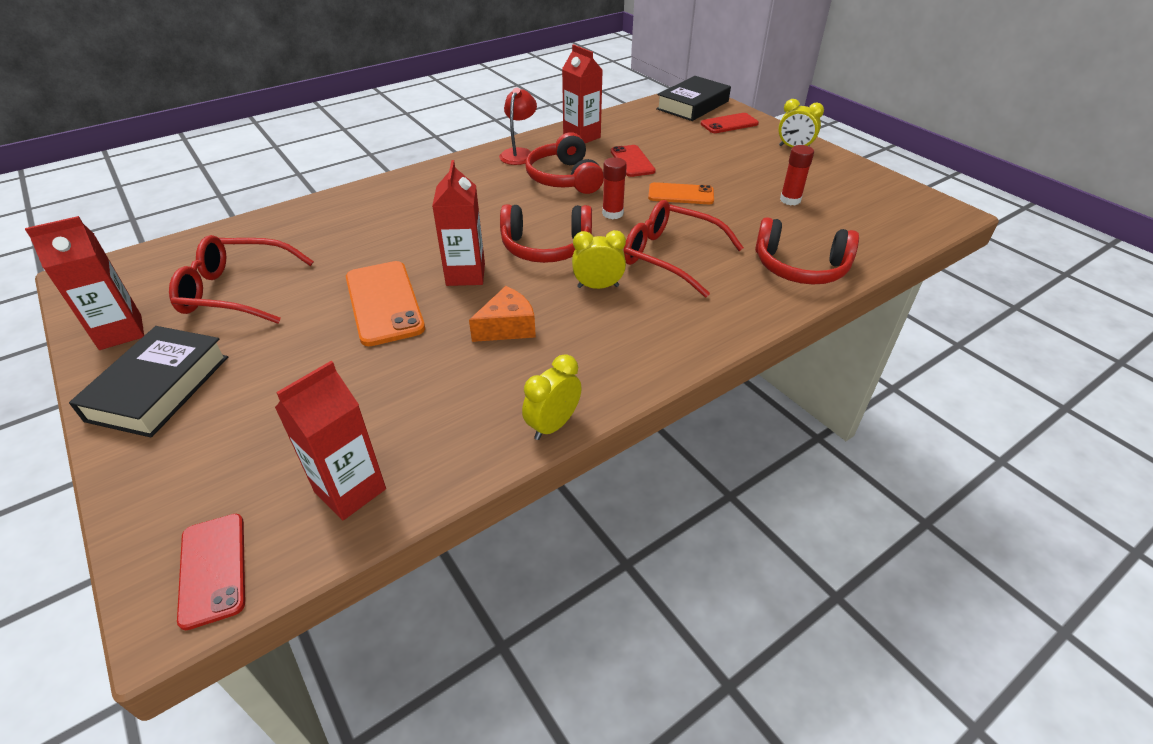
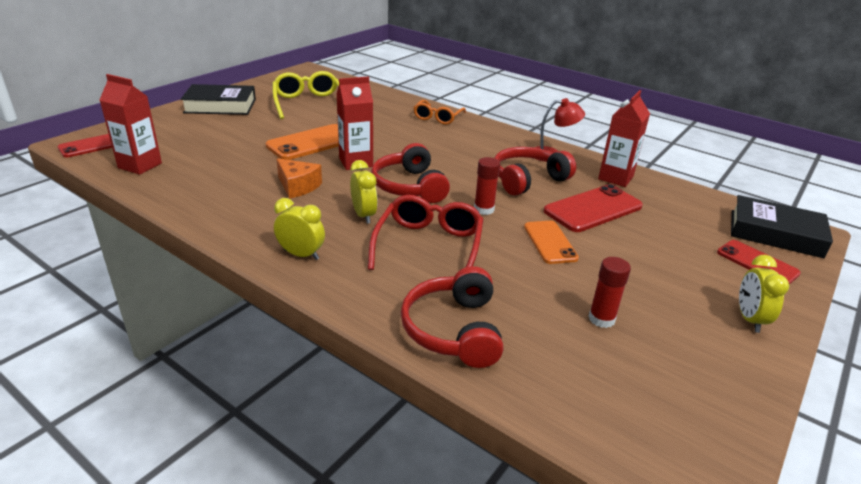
camera: 70 degrees right, 10 degrees down
red carton [25,216,144,350] -> none
red glasses [169,235,314,324] -> yellow glasses [272,71,339,119]
yellow clock [522,354,582,440] -> yellow clock moved to [274,198,325,260]
red phone [611,145,656,177] -> red phone [544,184,643,232], size x1.54
none -> orange glasses [413,100,466,125]

